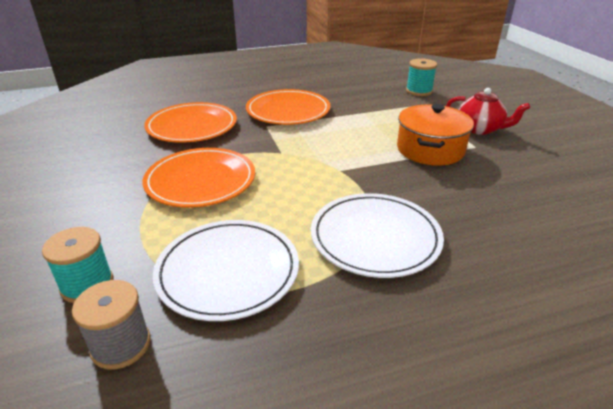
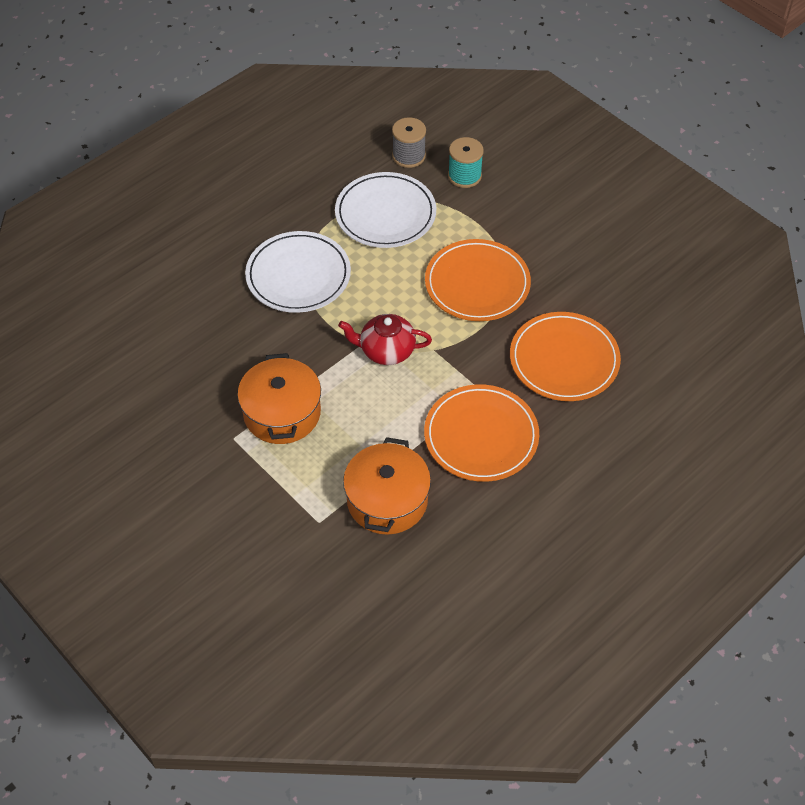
camera: 155 degrees right, 20 degrees up
turquoise spool [406,58,437,96] -> none
red teapot [446,88,530,135] -> red teapot moved to [338,314,432,365]
none -> orange pot [343,437,431,535]

